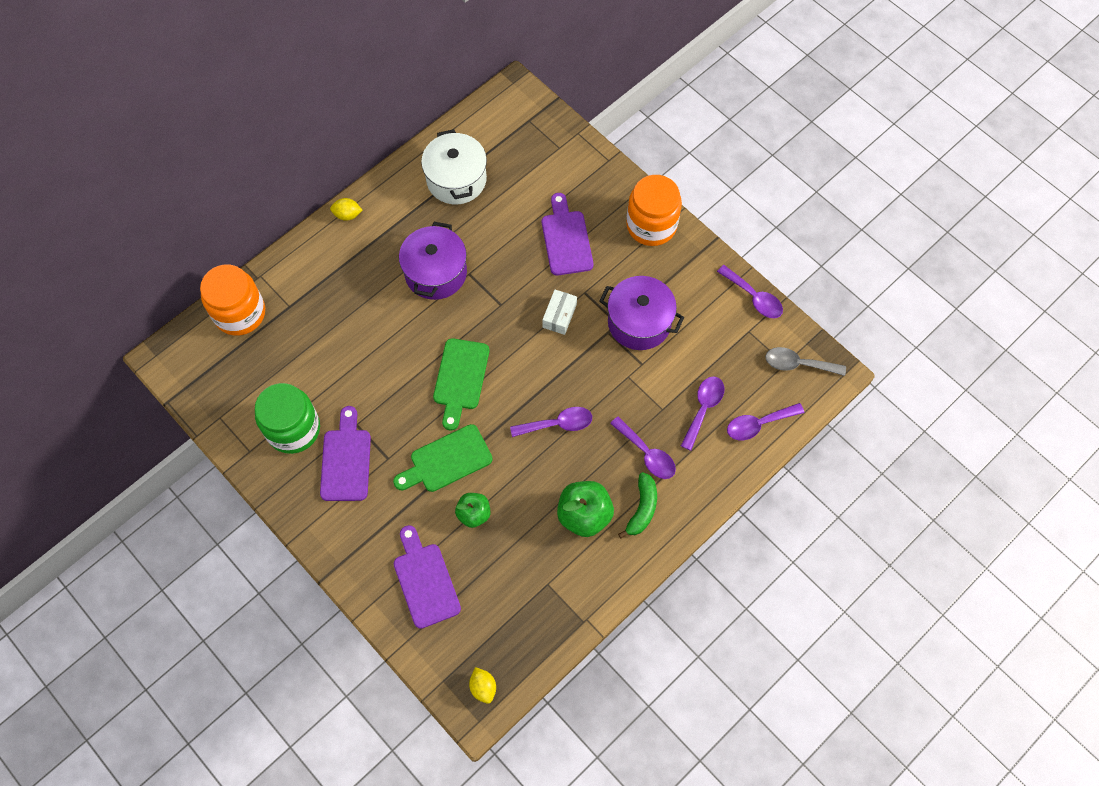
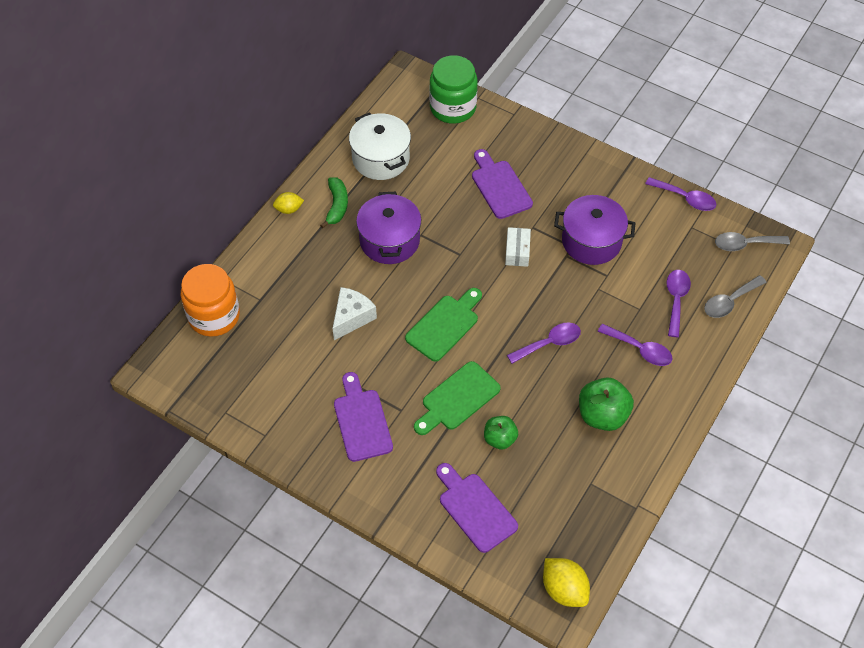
camera: 15 degrees left, 10 degrees down
green jar [255,383,320,454] -> green jar moved to [429,55,478,124]
green cutting board [433,338,489,430] -> green cutting board turned 135 degrees counterclockwise [405,288,482,362]
yellow lemon [469,667,496,704] -> yellow lemon [543,558,590,607], size x1.63
green banana [618,472,657,538] -> green banana moved to [320,177,348,228]
orange jar [626,175,682,246] -> none
purple spoon [727,403,804,440] -> grey spoon [704,275,767,318]
none -> white cheese [332,287,377,340]

